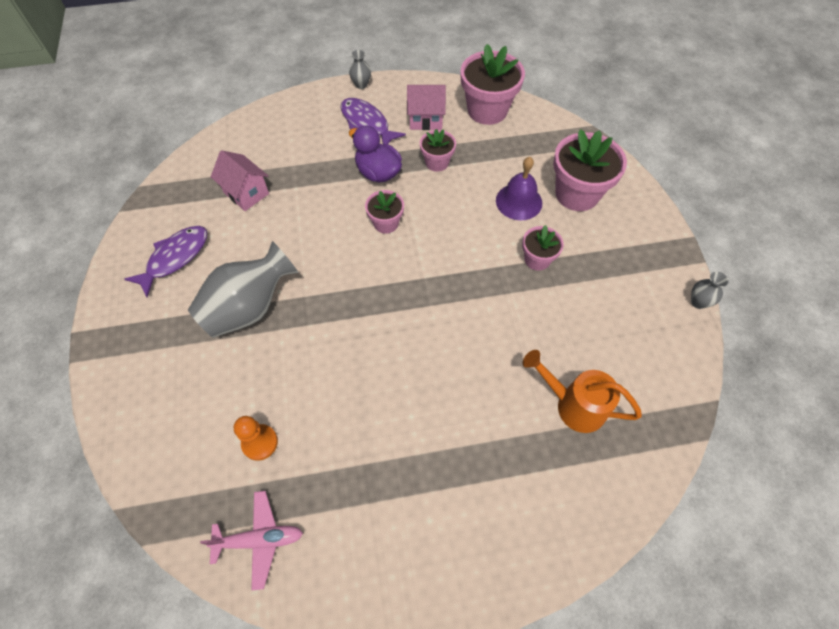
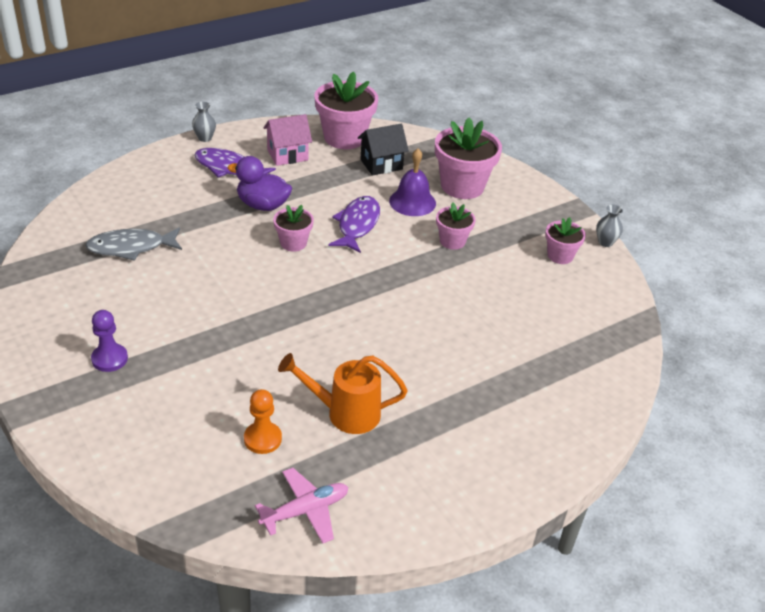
camera: 25 degrees left, 20 degrees down
purple fish [124,226,207,297] -> purple fish moved to [329,196,380,253]
grey vase [188,241,299,338] -> none
pink house [211,150,269,211] -> grey fish [85,227,182,261]
pink flower pot [420,129,456,172] -> pink flower pot moved to [545,217,586,264]
orange watering can [523,350,642,433] -> orange watering can moved to [278,353,407,434]
none -> purple pawn [91,310,128,372]
none -> black house [358,124,409,176]

